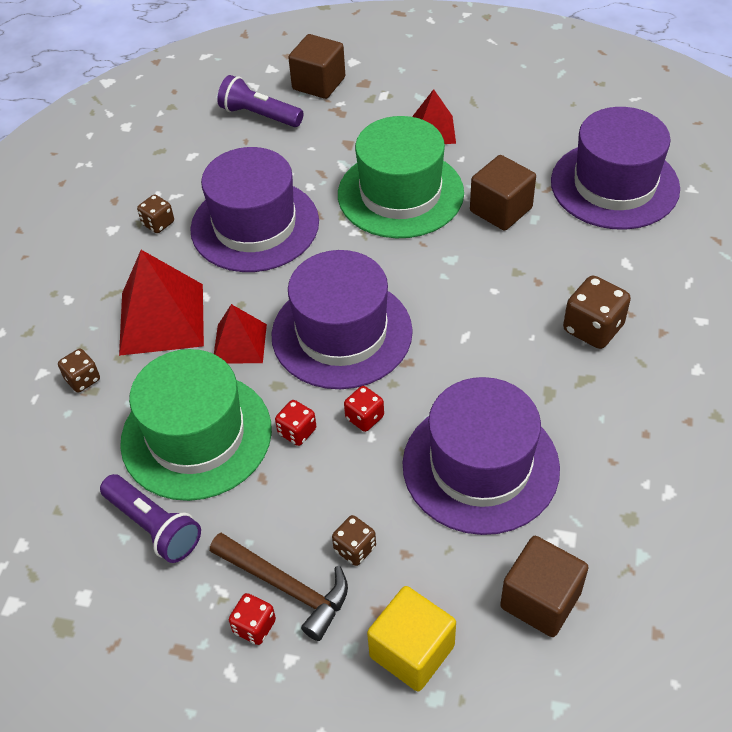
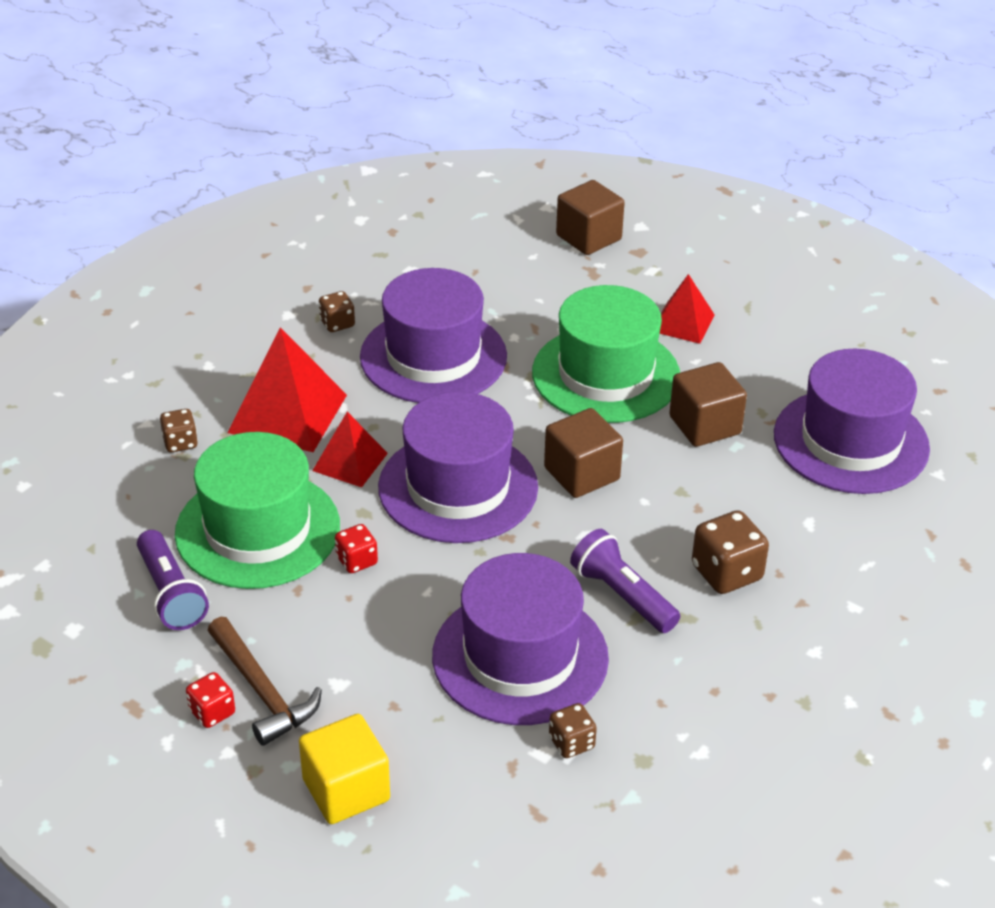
camera: 20 degrees right, 10 degrees down
purple flashlight [217,75,304,127] -> purple flashlight moved to [570,529,680,633]
brown dice [332,515,376,566] -> brown dice moved to [549,703,597,758]
red dice [344,386,384,432] -> none
brown cube [500,536,589,637] -> brown cube moved to [544,408,623,498]

